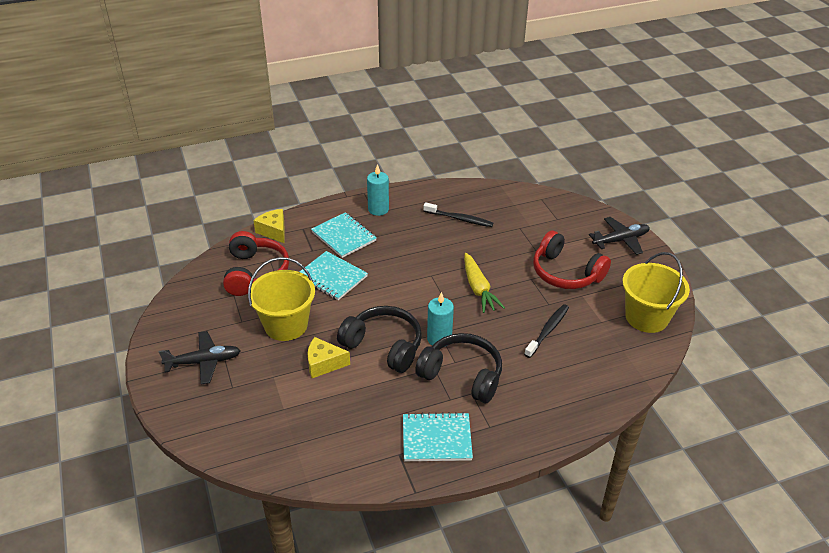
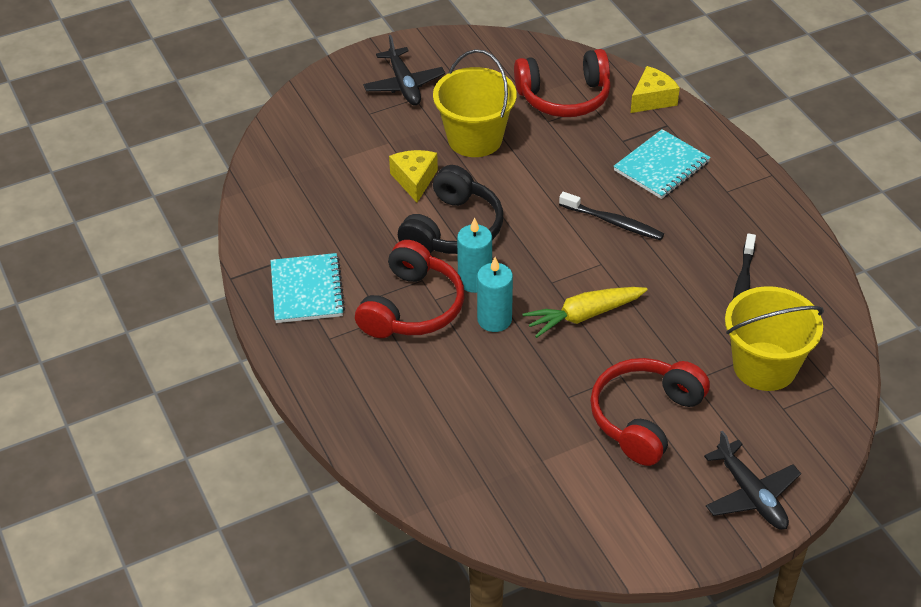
camera: 85 degrees right, 5 degrees up
turquoise notebook [300,251,368,300] -> none
turquoise candle [367,164,389,216] -> turquoise candle moved to [477,257,513,332]
black headphones [415,333,502,403] -> red headphones [355,240,464,338]
black toothbrush [524,304,569,358] -> black toothbrush moved to [559,192,664,240]
yellow bucket [622,252,690,333] -> yellow bucket moved to [725,286,824,391]

